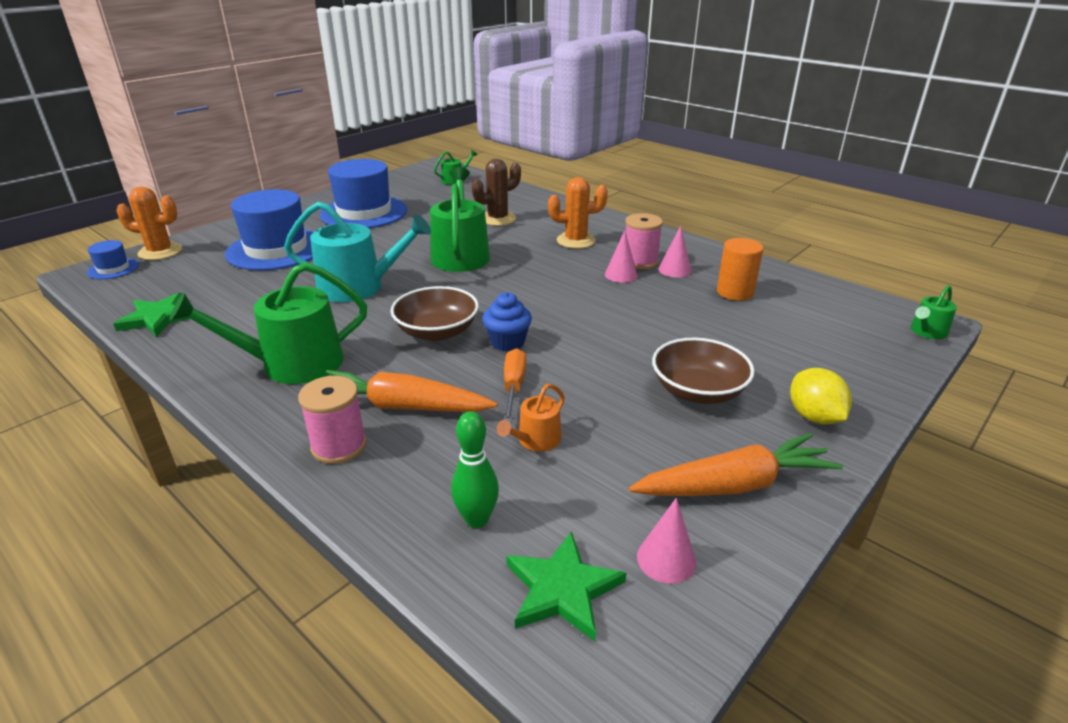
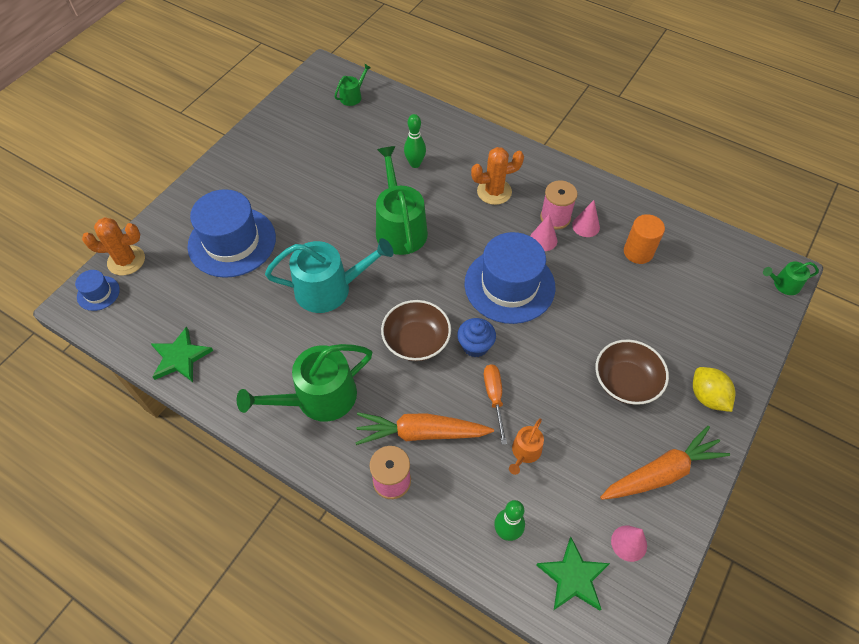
camera: 10 degrees left, 25 degrees up
blue hat [320,159,407,228] -> blue hat moved to [465,232,556,324]
brown cactus [472,159,521,226] -> green bowling pin [404,114,426,168]
green watering can [911,285,957,339] -> green watering can turned 45 degrees clockwise [763,262,819,295]

